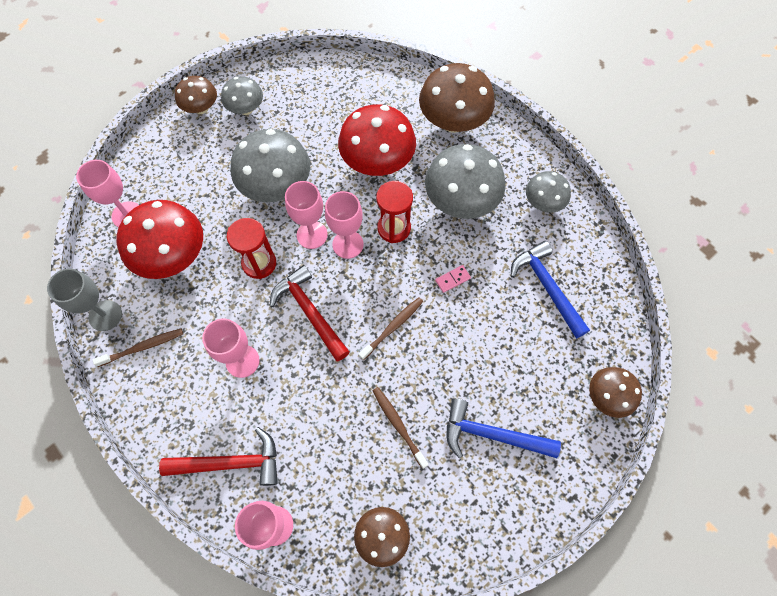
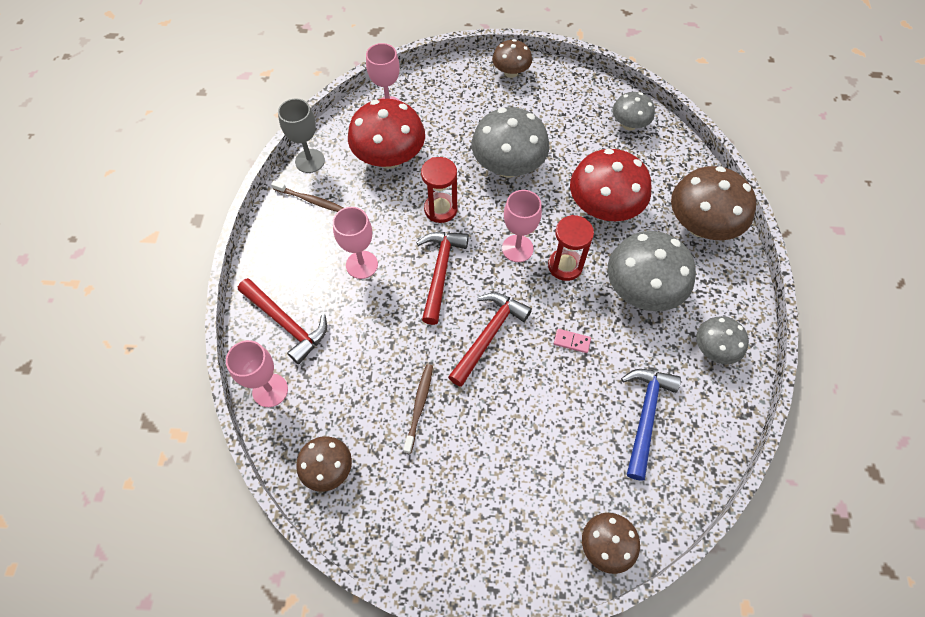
camera: 45 degrees right, 5 degrees down
grey mushroom [221,76,263,115] -> grey mushroom moved to [613,92,655,131]
pink goblet [285,181,328,249] -> none
brown toothbrush [358,297,423,360] -> red hammer [448,293,532,387]
blue hammer [447,398,561,458] -> none

